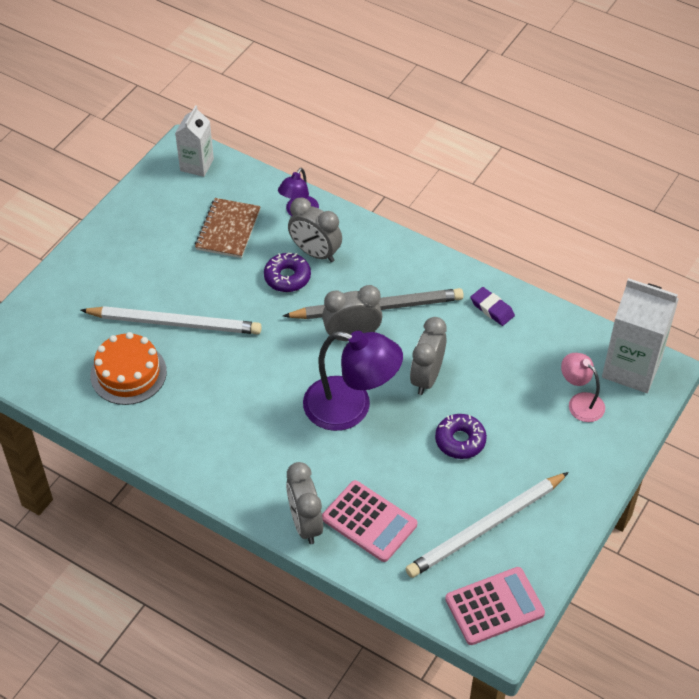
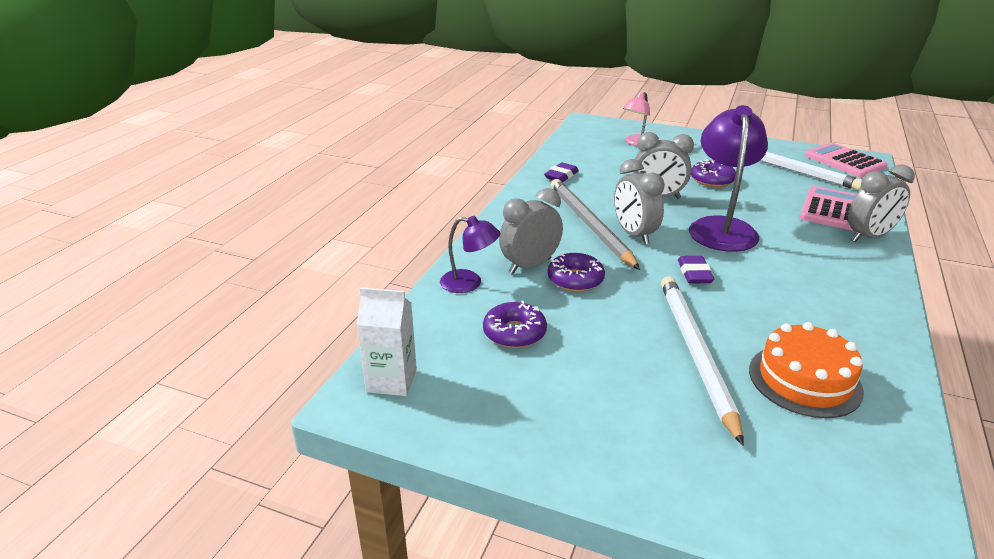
camera: 100 degrees left, 20 degrees down
brown notebook [195,198,261,258] -> purple donut [483,300,547,348]
grey clock [288,198,342,262] -> grey clock turned 150 degrees counterclockwise [499,188,563,274]
white carton [602,278,679,393] -> none
none -> purple eraser [678,256,714,283]

